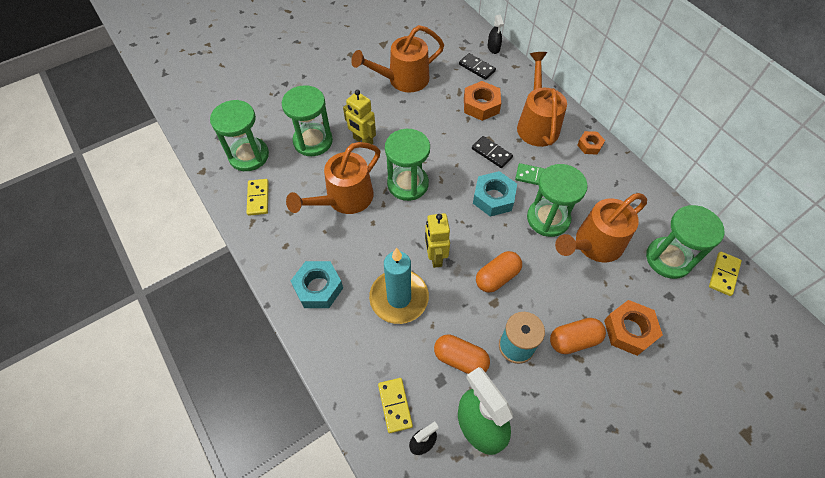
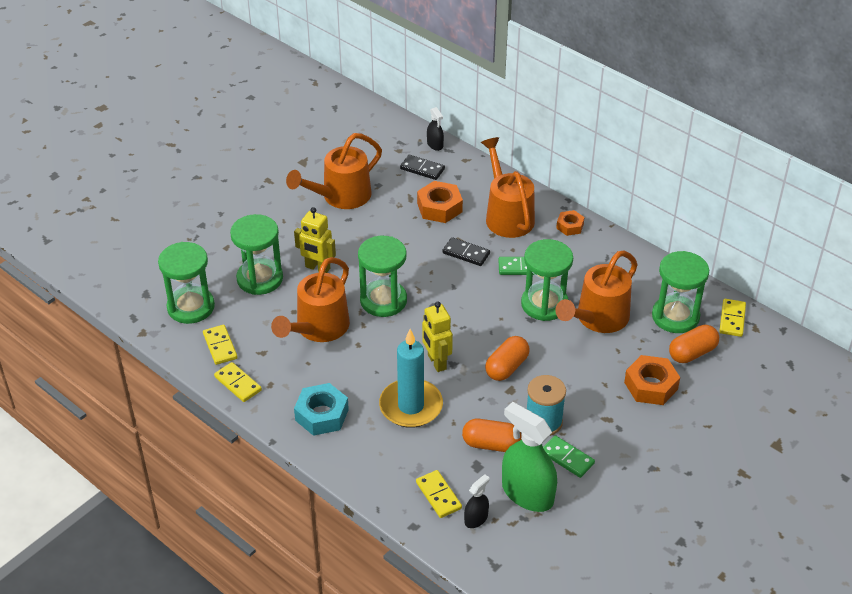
camera: 15 degrees left, 15 degrees down
turquoise nut [473,171,517,217] -> none
orange capsule [550,318,606,354] -> orange capsule moved to [669,325,719,363]
none -> yellow domino [214,362,262,402]
none -> green domino [543,435,595,478]

